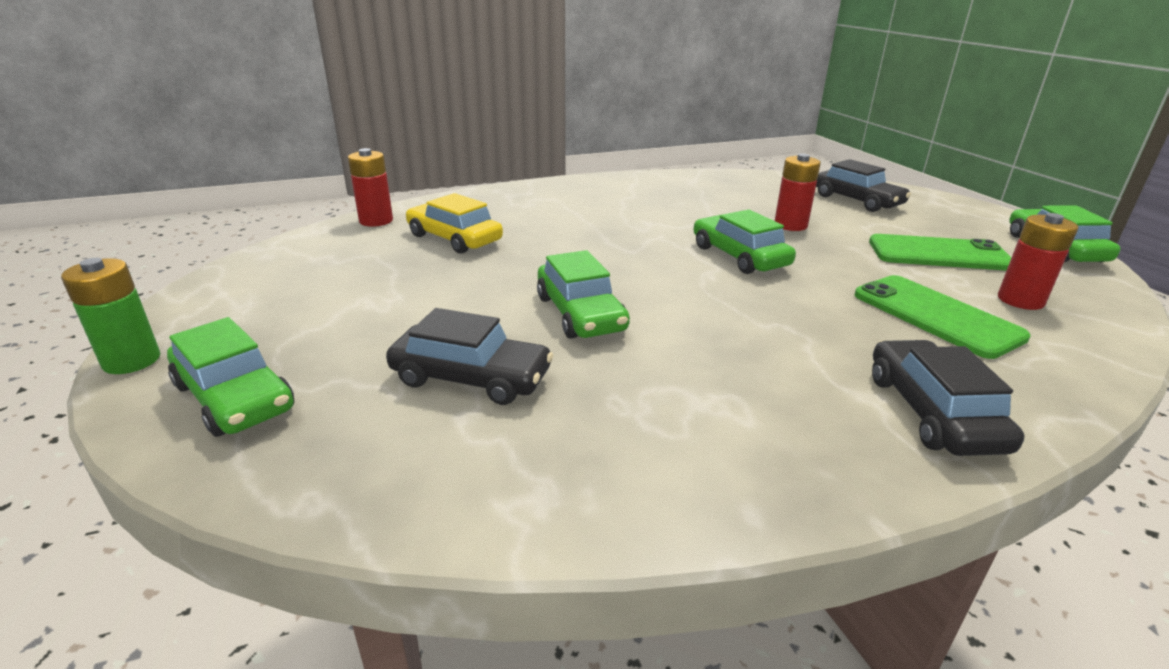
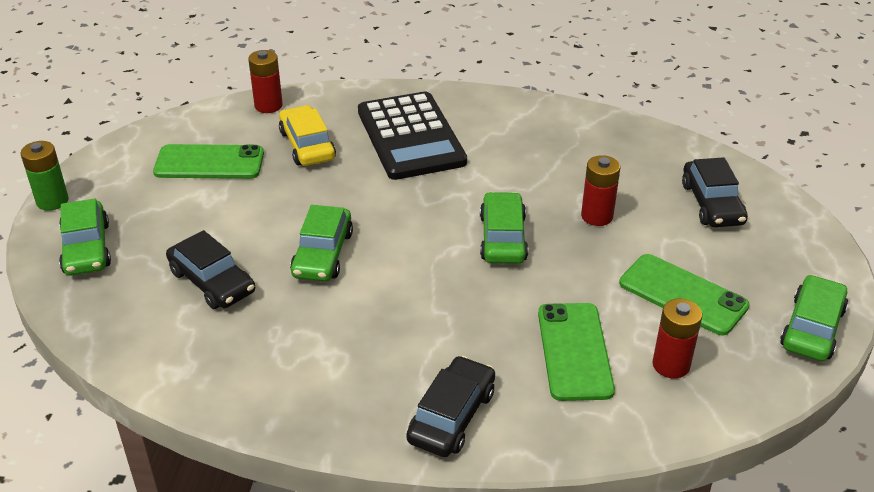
camera: 30 degrees right, 10 degrees up
none -> green phone [153,144,264,179]
none -> black calculator [358,91,467,180]

